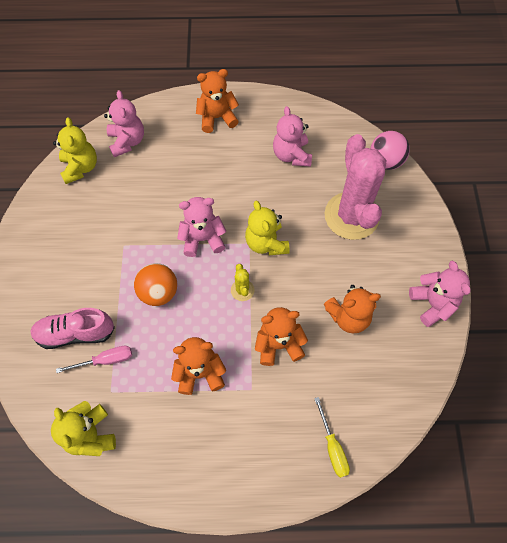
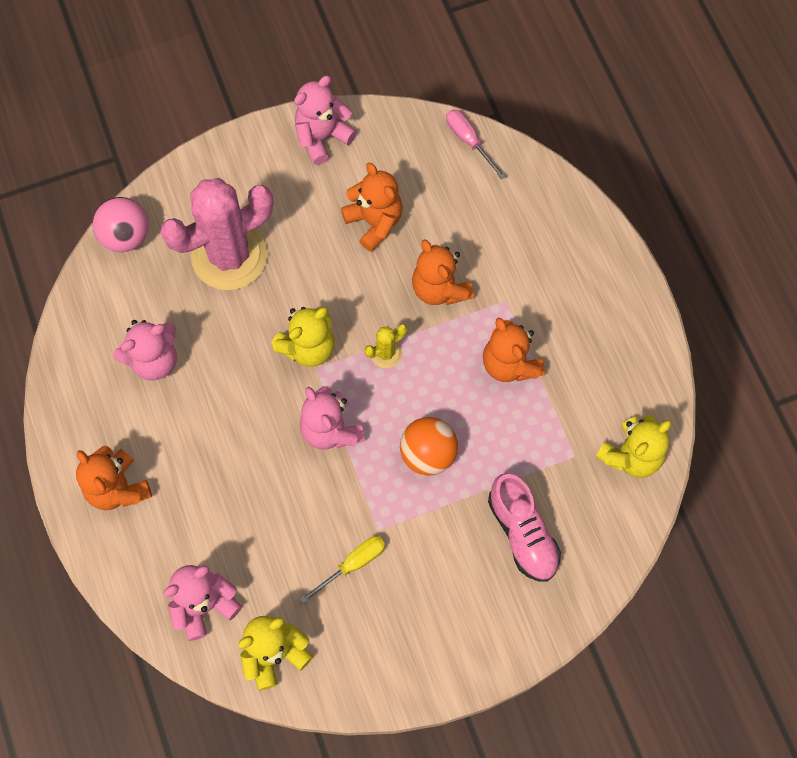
camera: 110 degrees left, 5 degrees up
pink screwdriver [56,346,132,373] -> pink screwdriver moved to [446,109,506,179]
yellow screwdriver [314,397,350,478] -> yellow screwdriver moved to [300,536,385,604]

